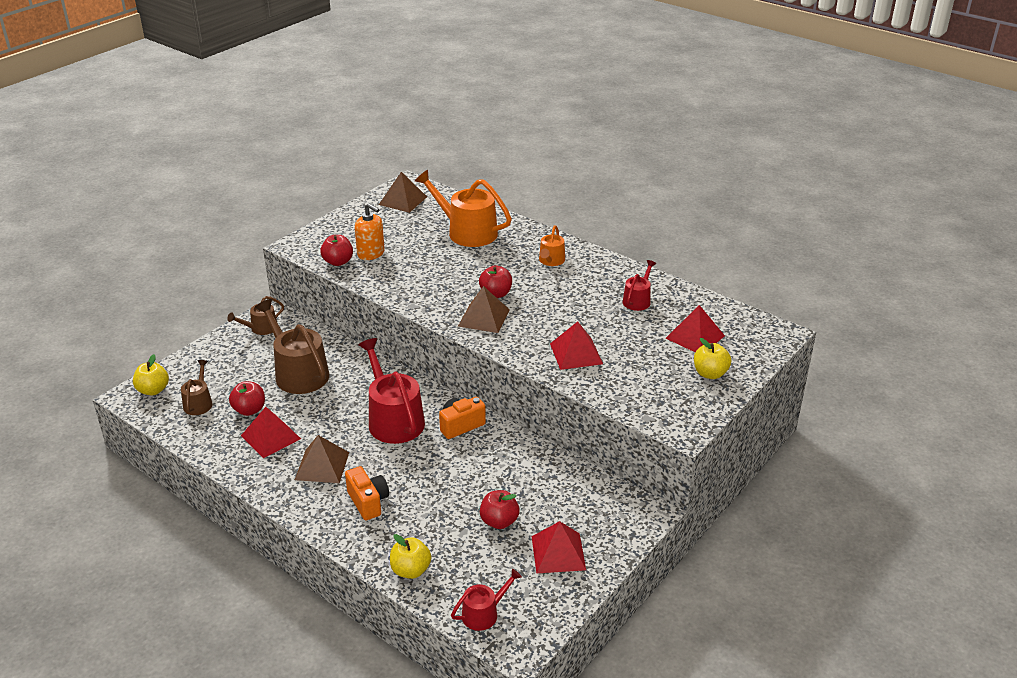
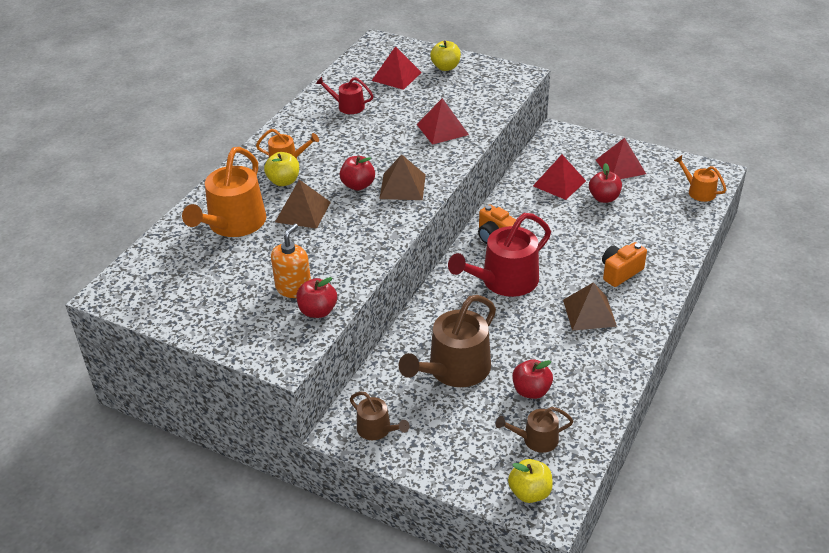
camera: 100 degrees left, 5 degrees up
red pyramid [241,407,301,458] -> red pyramid moved to [533,155,586,200]
brown pyramid [379,172,427,213] -> brown pyramid moved to [275,180,331,229]
yellow apple [390,534,431,579] -> yellow apple moved to [264,152,299,186]
red watering can [451,569,522,631] -> orange watering can [674,155,727,202]

